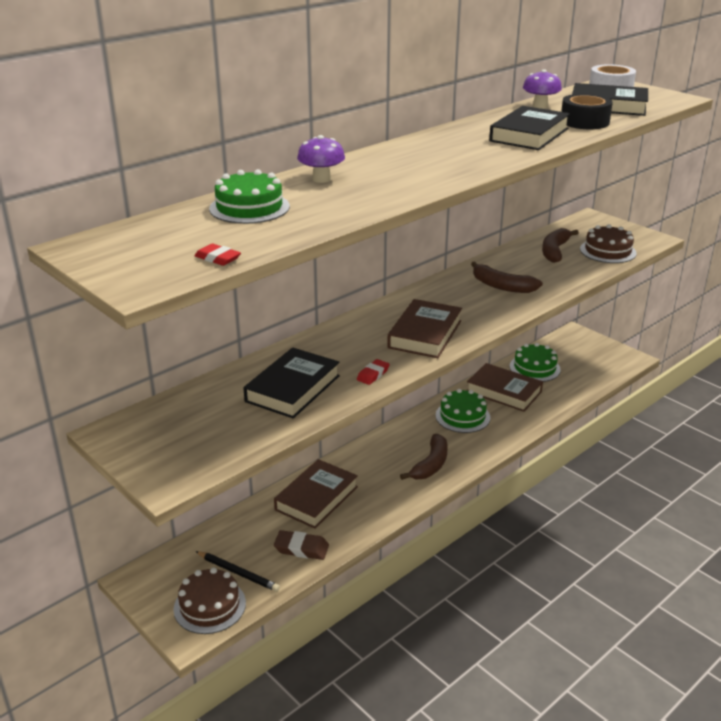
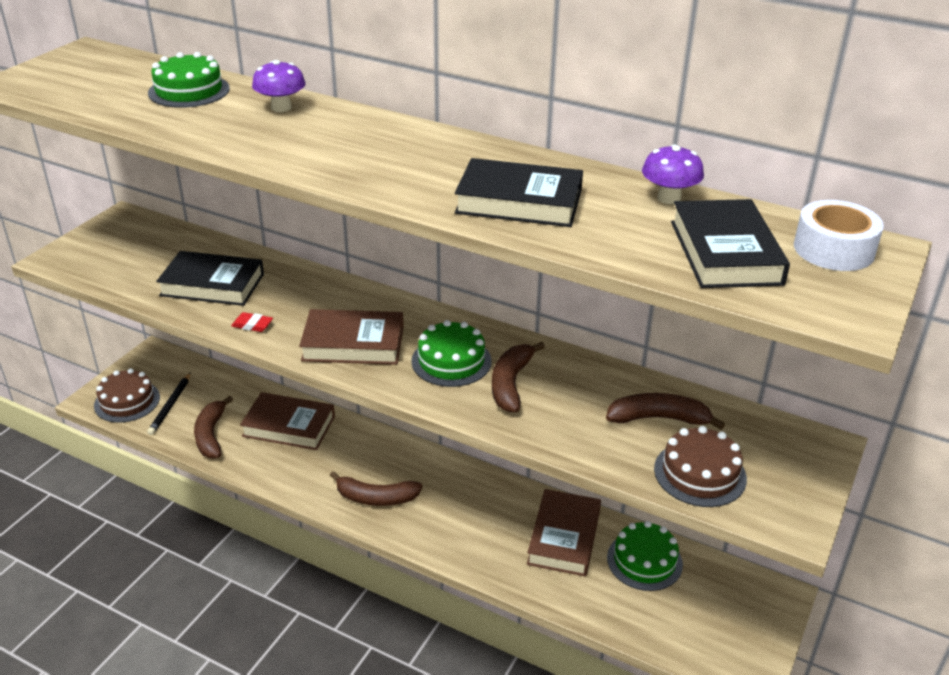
camera: 70 degrees right, 5 degrees up
red eraser [195,244,241,266] -> none
brown eraser [274,530,329,560] -> brown banana [194,396,233,458]
green cake [435,389,491,433] -> green cake moved to [411,320,492,387]
black tape [561,94,613,129] -> none

